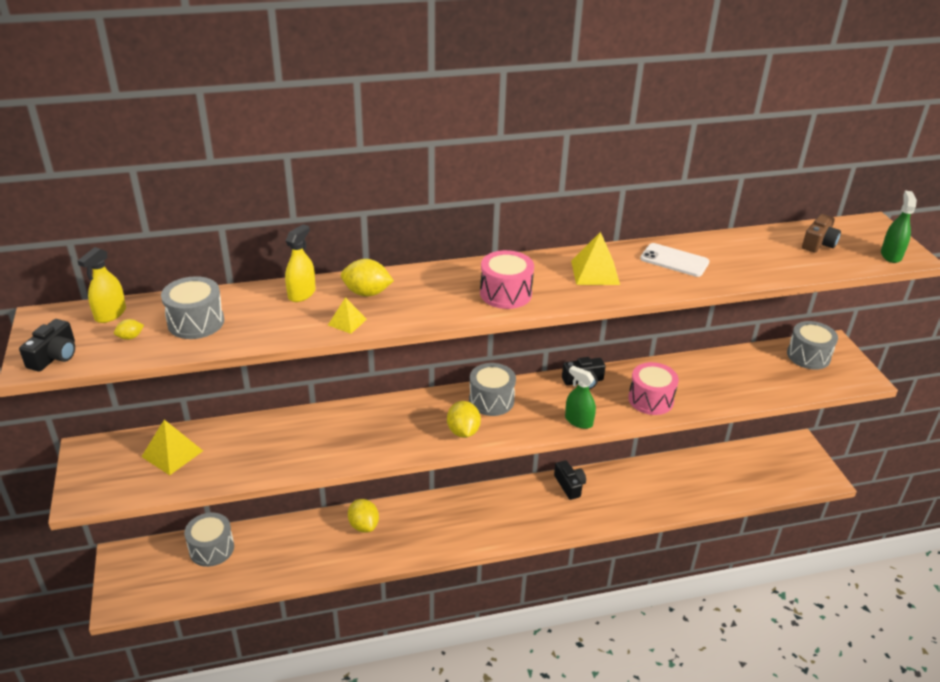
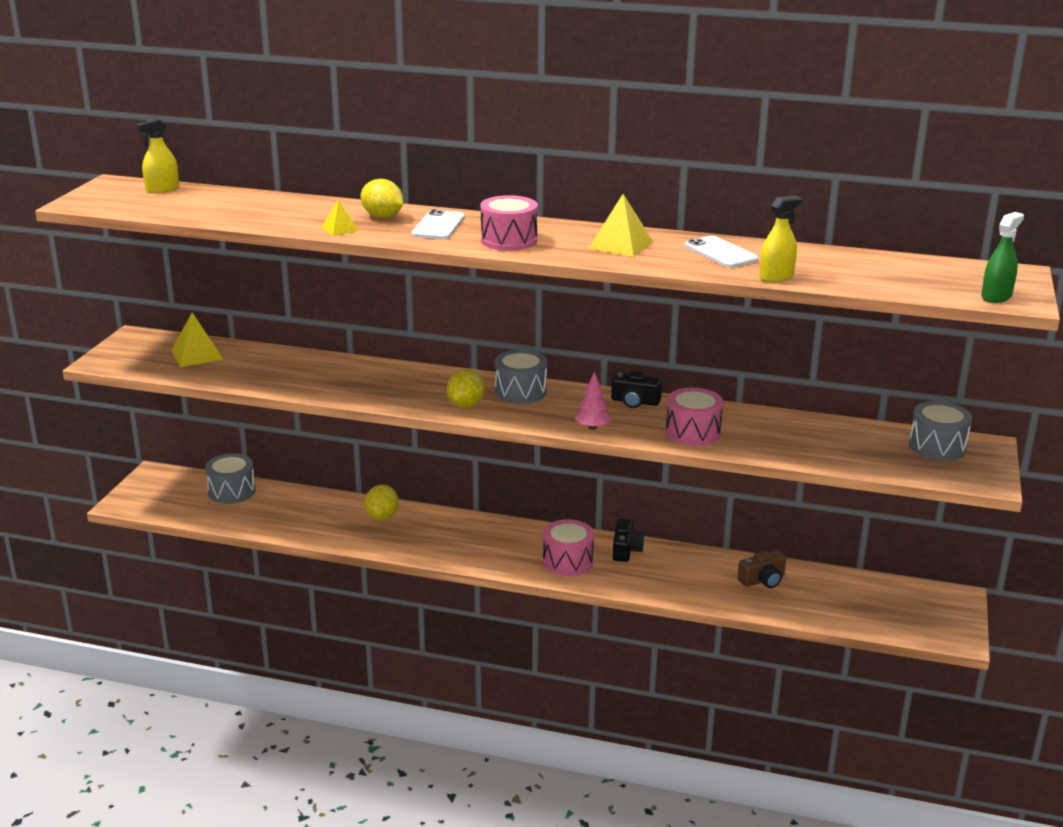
camera: 30 degrees right, 10 degrees down
black camera [19,319,75,372] -> none
yellow lemon [114,319,144,340] -> none
grey drum [161,276,224,339] -> none
yellow spray bottle [285,224,316,302] -> yellow spray bottle moved to [759,196,802,282]
green spray bottle [565,366,596,429] -> pink tree [575,372,612,430]
brown camera [802,214,841,253] -> brown camera moved to [737,550,786,588]
none -> white phone [412,209,464,239]
none -> pink drum [543,519,594,576]

